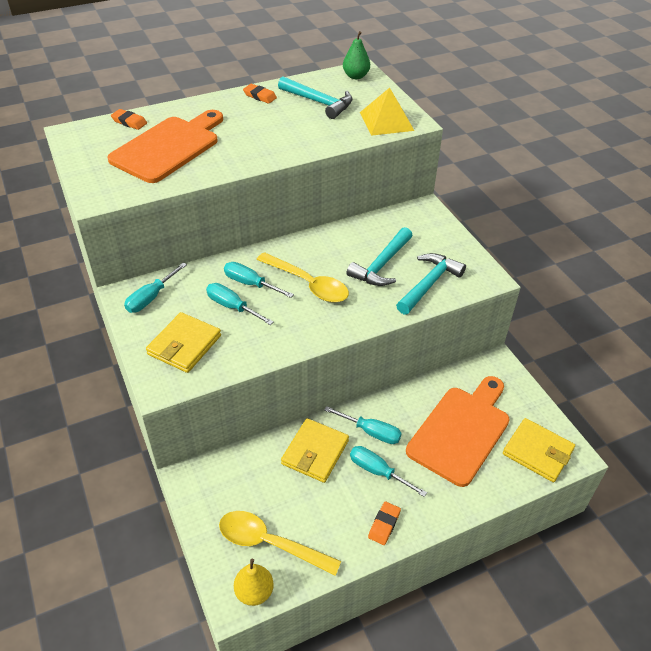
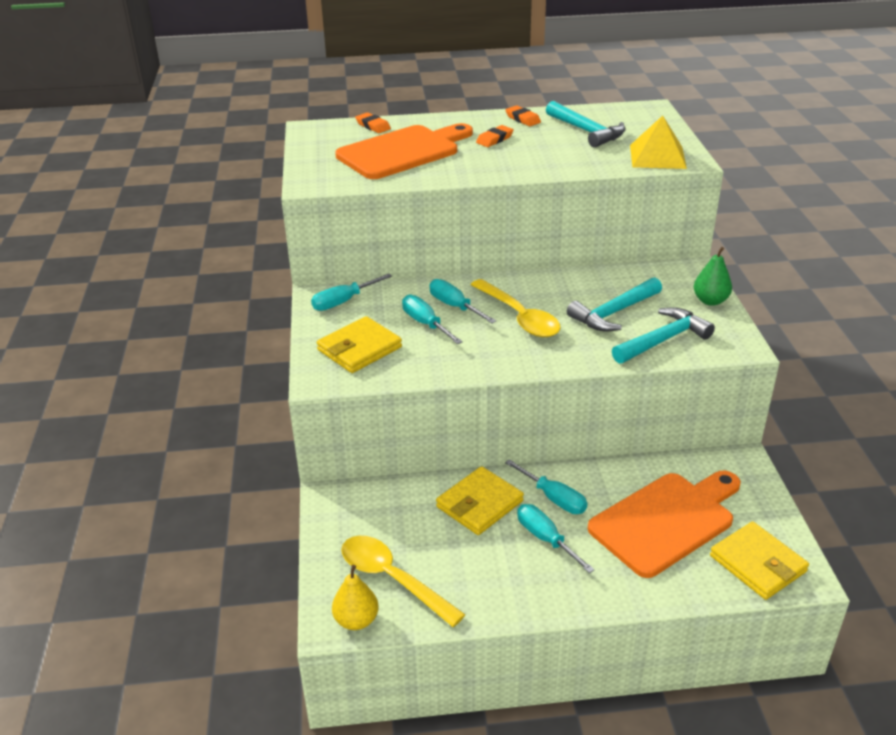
camera: 20 degrees right, 10 degrees down
green pear [343,31,370,79] -> green pear moved to [694,247,732,306]
orange eraser [368,501,401,545] -> orange eraser moved to [476,125,514,147]

